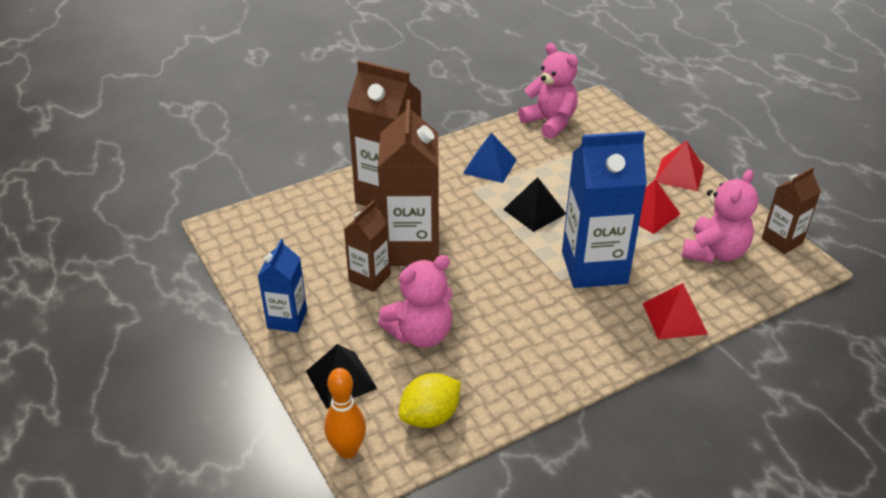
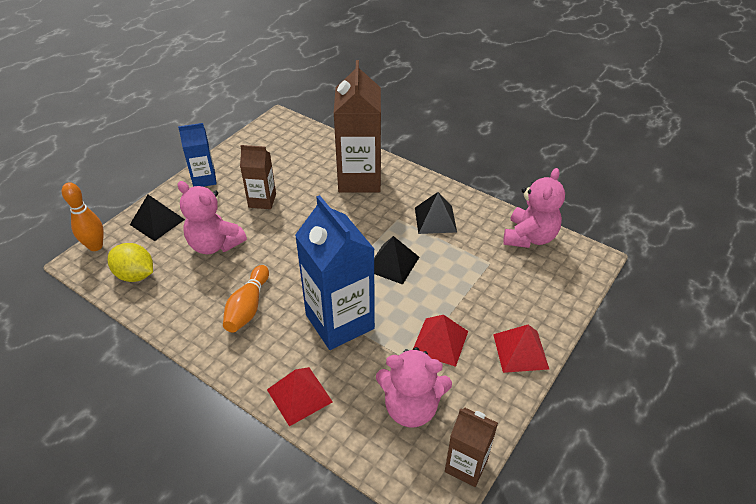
camera: 65 degrees right, 5 degrees up
brown carton [378,100,439,266] -> none
blue pyramid [463,133,517,183] -> black pyramid [415,192,457,234]
none -> orange bowling pin [223,265,269,333]

